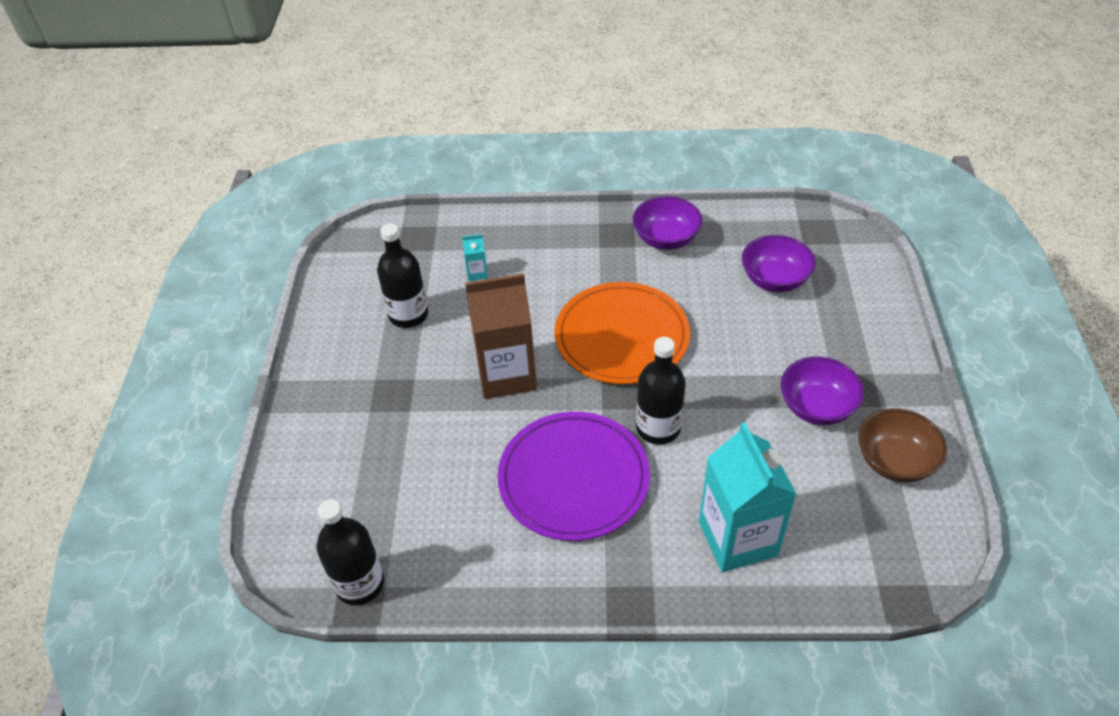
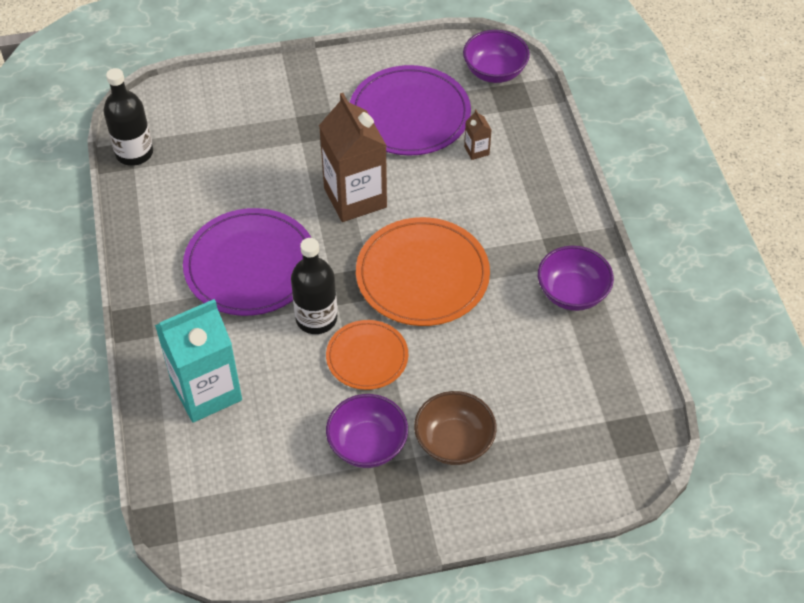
camera: 75 degrees right, 5 degrees up
black bottle [377,223,428,328] -> purple plate [350,65,471,155]
turquoise carton [462,234,488,281] -> brown carton [464,109,492,160]
purple bowl [742,235,816,292] -> purple bowl moved to [463,30,530,83]
brown bowl [858,408,947,483] -> brown bowl moved to [414,391,497,465]
none -> orange plate [326,320,408,390]

